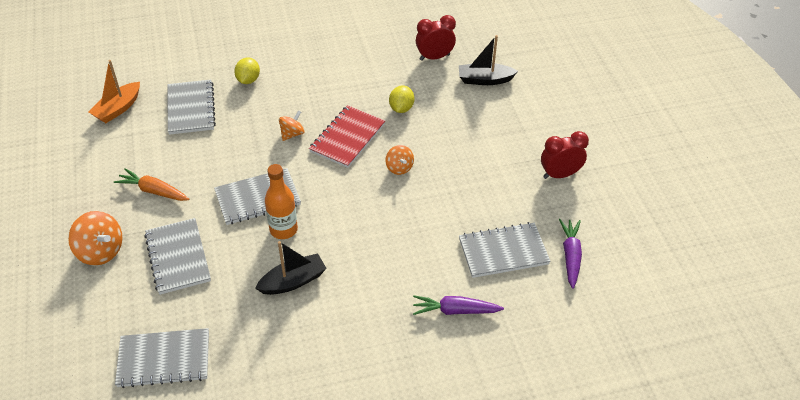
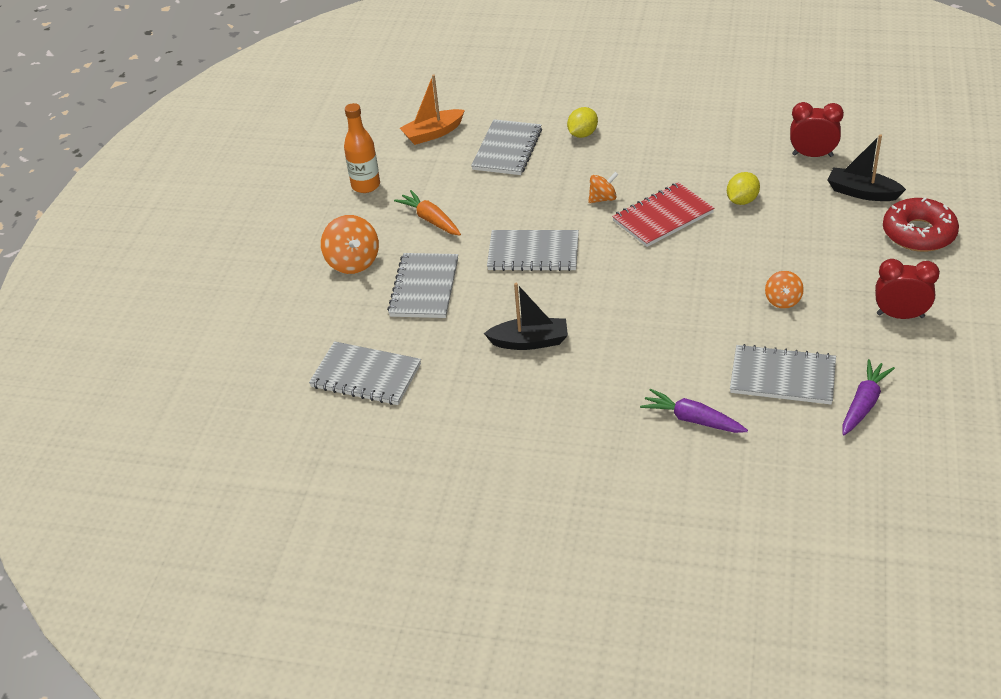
camera: 30 degrees right, 5 degrees down
orange bottle [265,164,298,239] -> orange bottle moved to [344,103,380,193]
orange spinning top [385,145,414,175] -> orange spinning top moved to [765,271,804,309]
none -> red donut [883,197,959,252]

